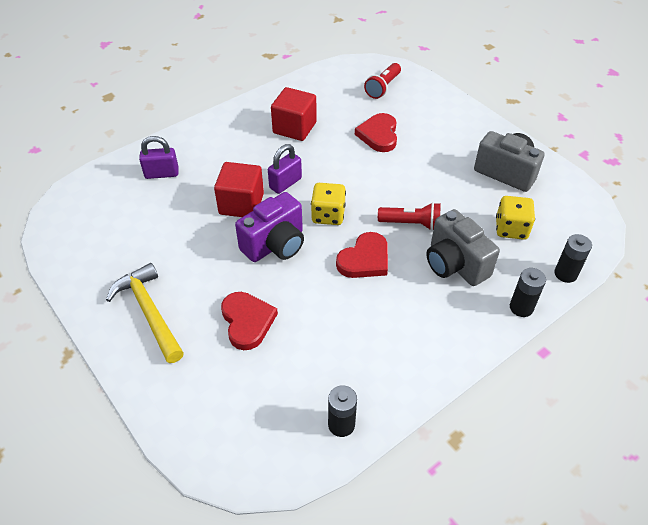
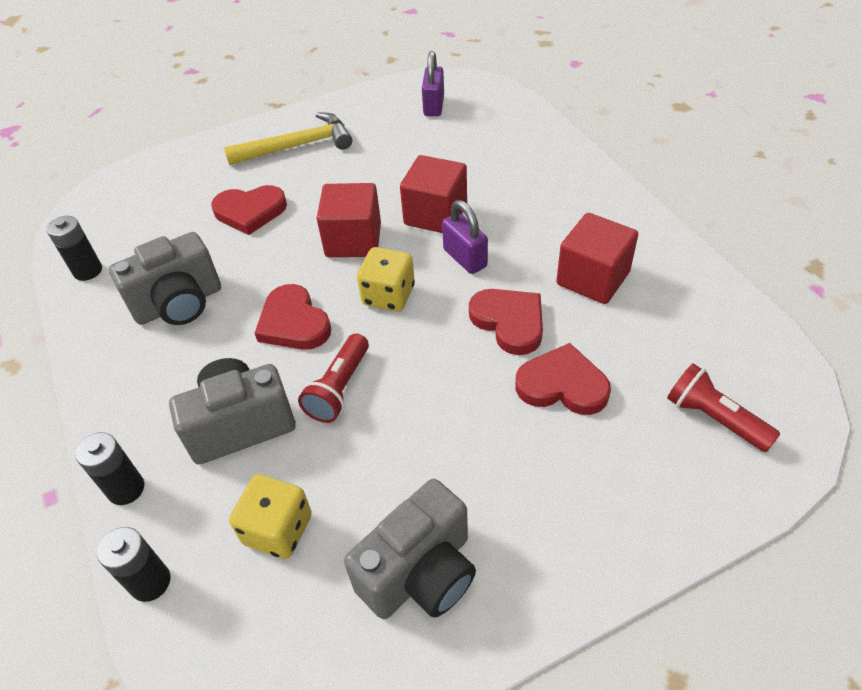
camera: 105 degrees right, 0 degrees up
purple padlock [139,136,179,179] -> purple padlock moved to [422,51,444,116]
purple camera [235,192,304,262] -> red cube [316,183,381,257]
none -> grey camera [109,232,221,325]
none -> red heart [469,289,543,355]

